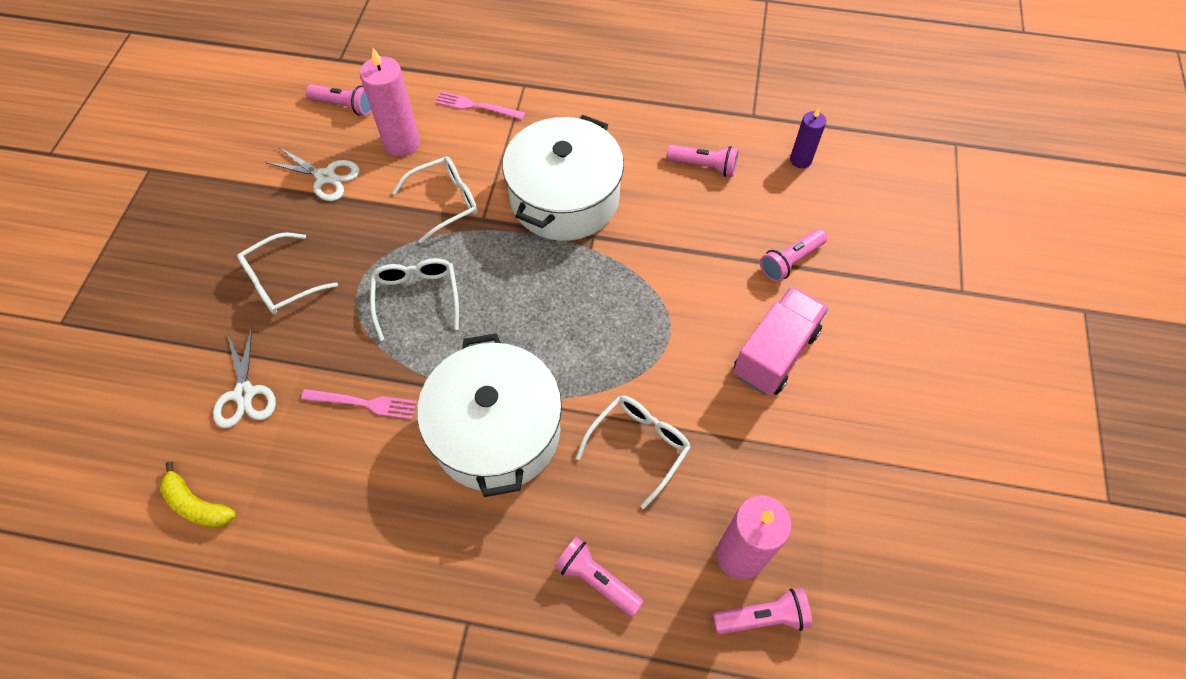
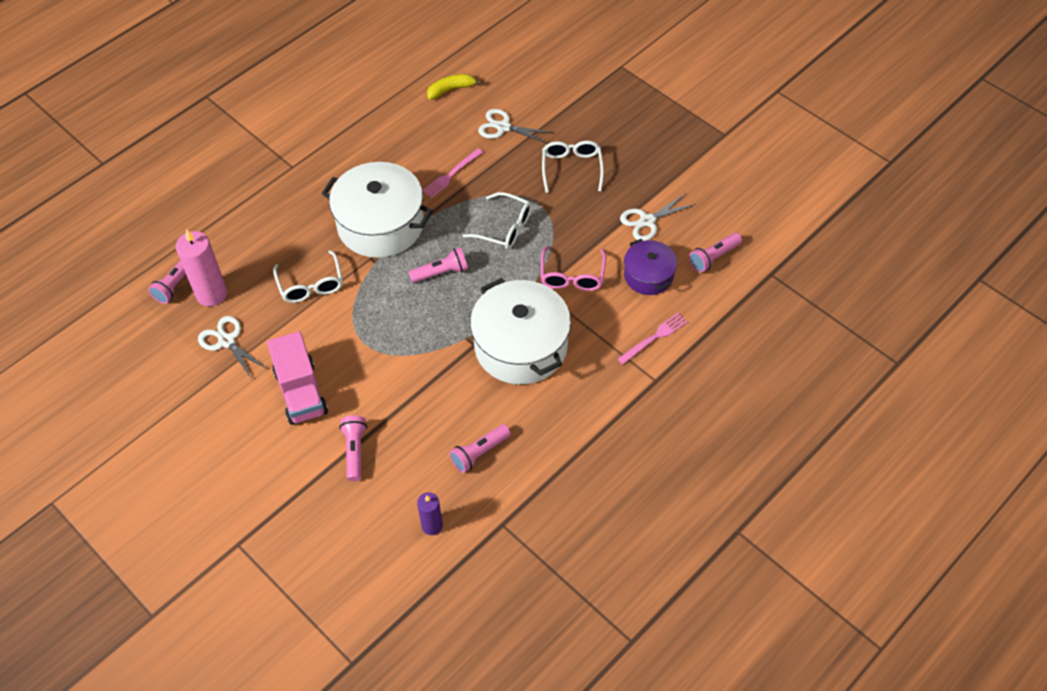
camera: 125 degrees right, 5 degrees down
pink candle [360,48,420,157] -> purple pot [624,239,677,295]
white glasses [392,156,478,243] -> pink glasses [541,246,606,291]
pink flashlight [554,537,644,617] -> pink flashlight moved to [409,248,468,283]
none -> white scissors [198,316,267,379]

